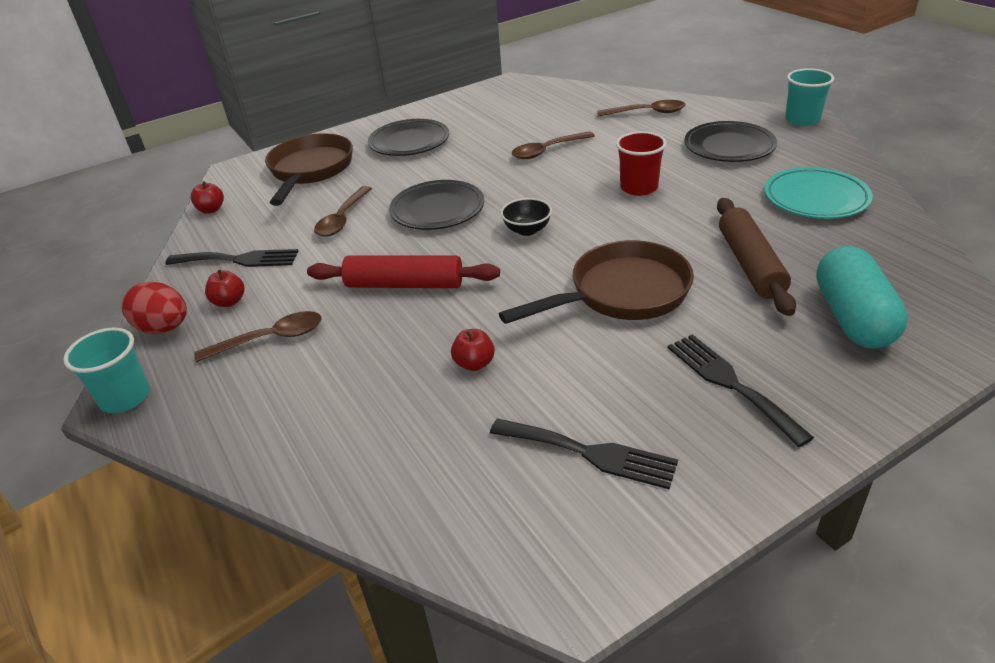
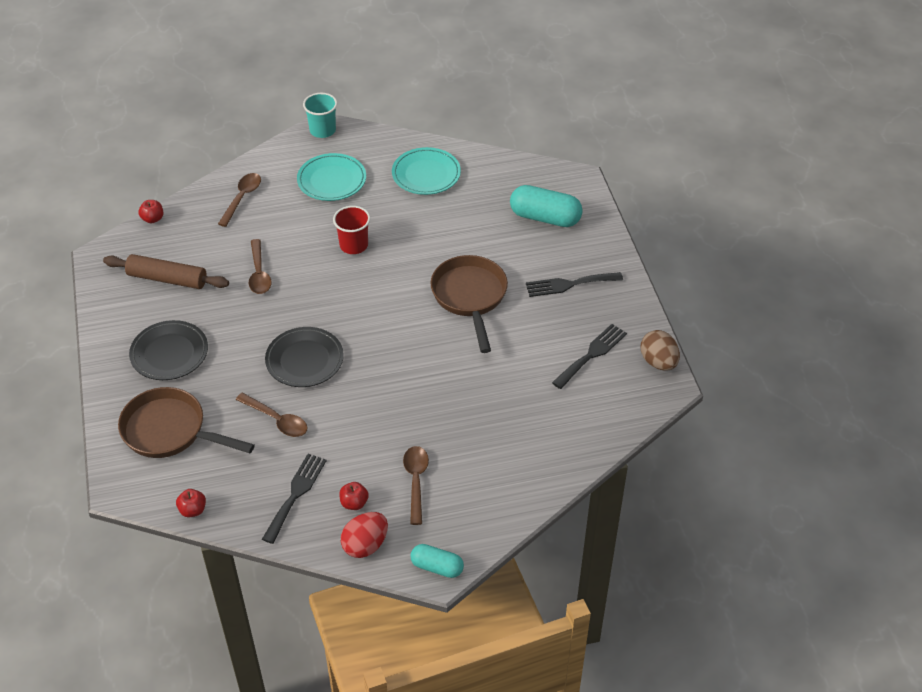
camera: 75 degrees left, 10 degrees up
turquoise cup [63,328,150,413] -> turquoise capsule [410,544,464,578]
red rolling pin [307,255,500,288] -> none
red apple [451,329,495,371] -> red apple moved to [139,200,163,223]
black bowl [501,198,552,236] -> none
black plate [684,121,777,162] -> turquoise plate [297,153,366,201]
brown rolling pin [717,198,796,316] -> brown rolling pin moved to [103,254,229,289]
none -> brown egg [641,330,680,371]

